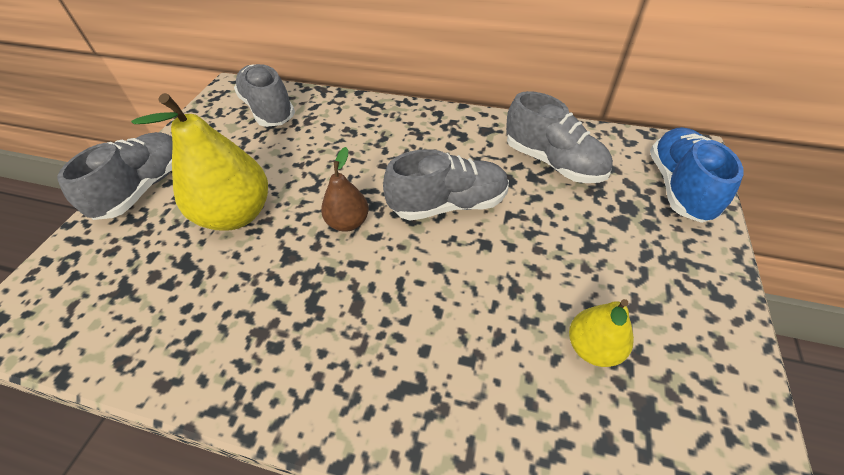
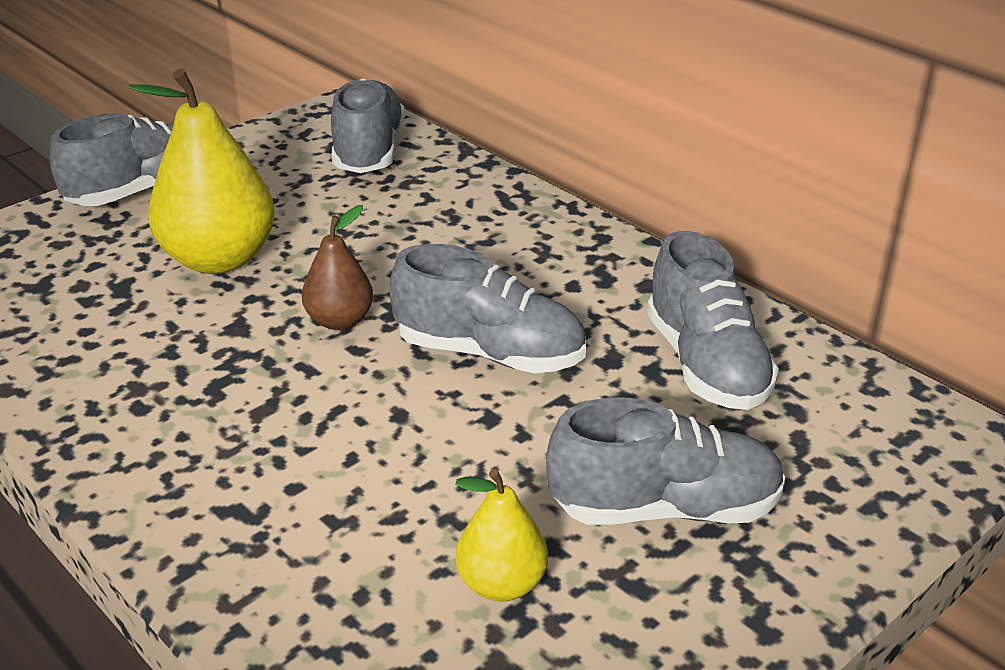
camera: 30 degrees right, 15 degrees down
blue shoe [650,127,743,223] -> none
none -> grey shoe [546,397,786,525]

